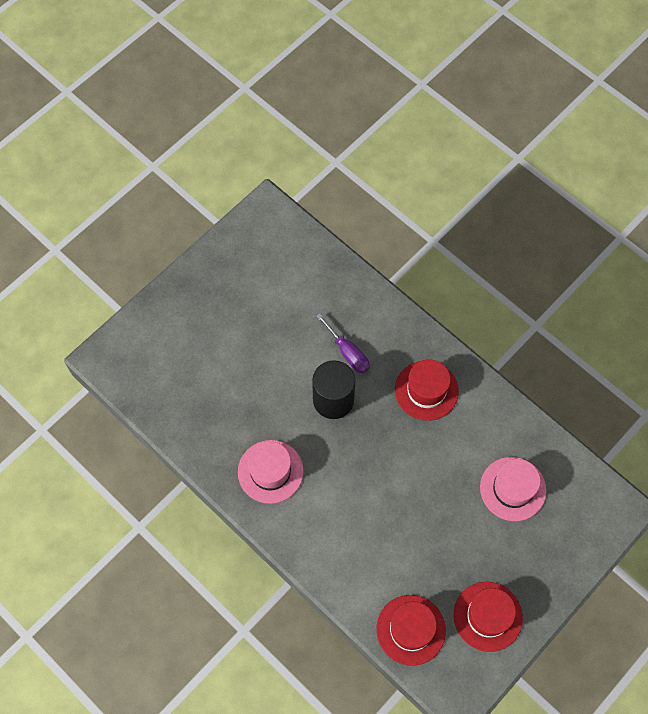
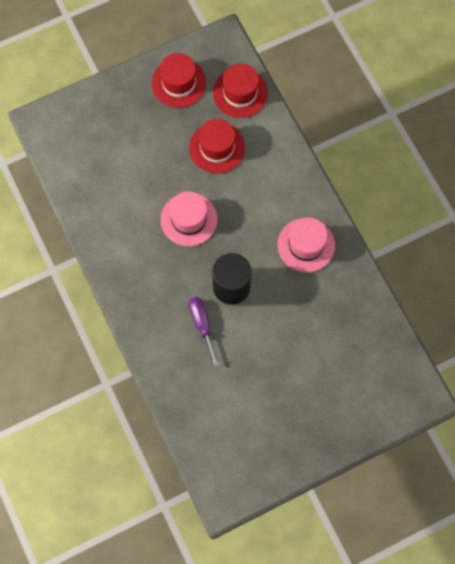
camera: 160 degrees left, 5 degrees up
red hat [395,359,459,421] -> red hat moved to [189,119,245,173]
pink hat [480,457,546,521] -> pink hat moved to [161,191,218,246]

